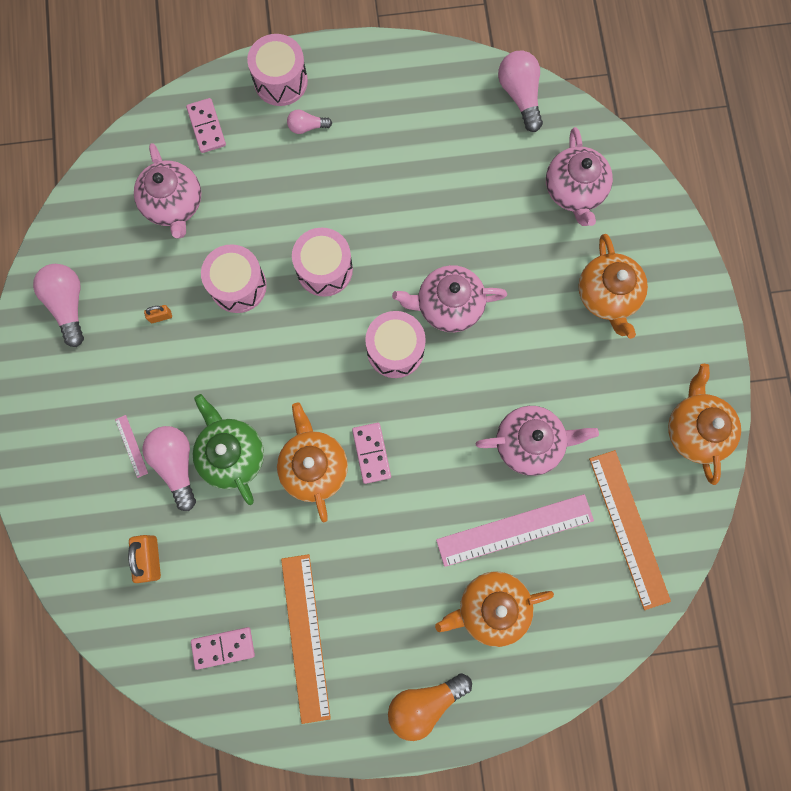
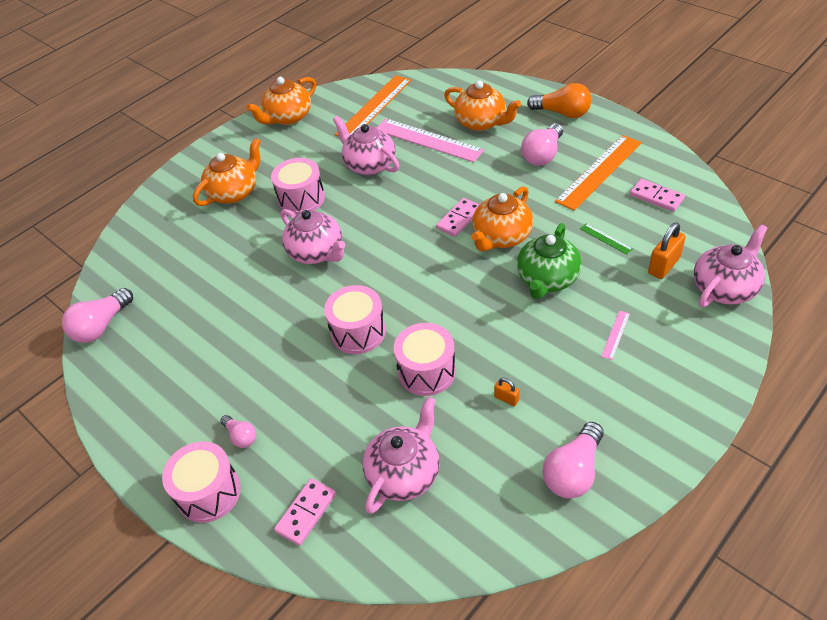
camera: 125 degrees left, 30 degrees down
pink light bulb [143,426,196,511] -> pink light bulb moved to [521,123,563,166]
pink drum [365,311,426,378] -> pink drum moved to [271,158,325,215]
pink teapot [546,127,613,226] -> pink teapot moved to [694,224,768,307]
none -> green ruler [580,224,633,255]

